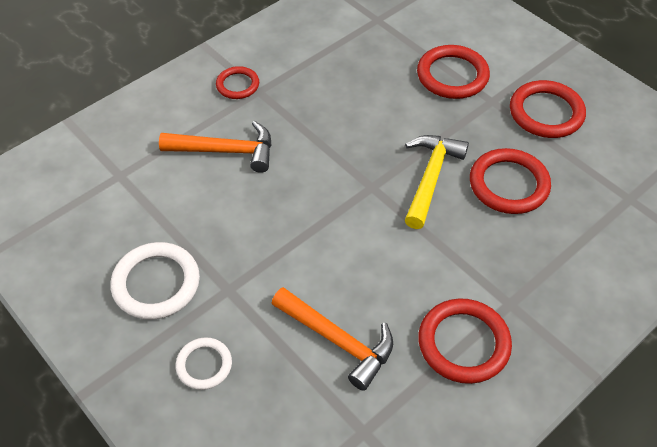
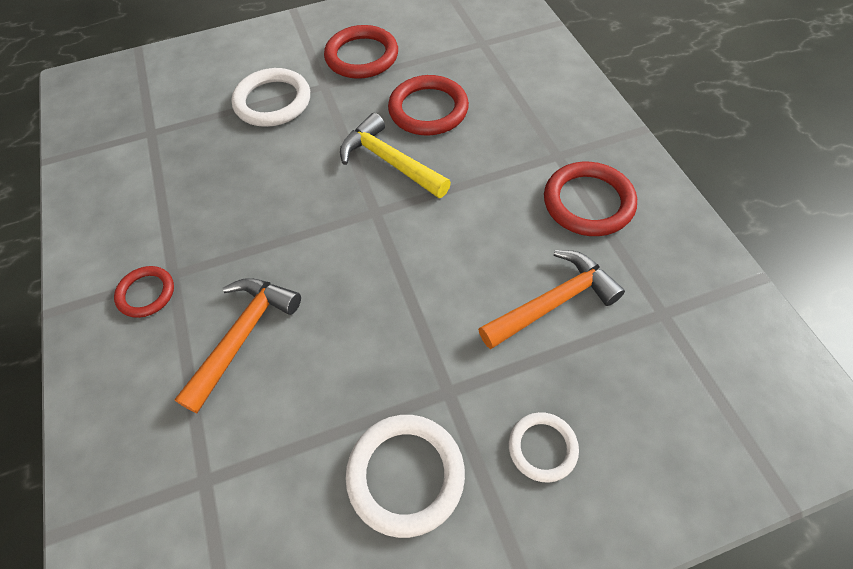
camera: 65 degrees left, 5 degrees up
red ring [417,45,490,99] -> white ring [232,68,310,127]

